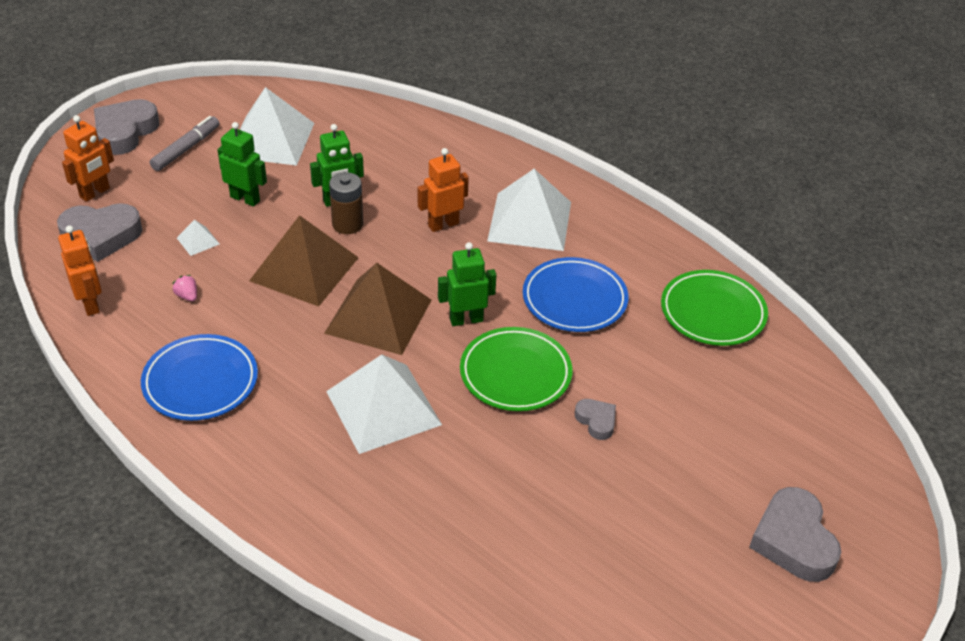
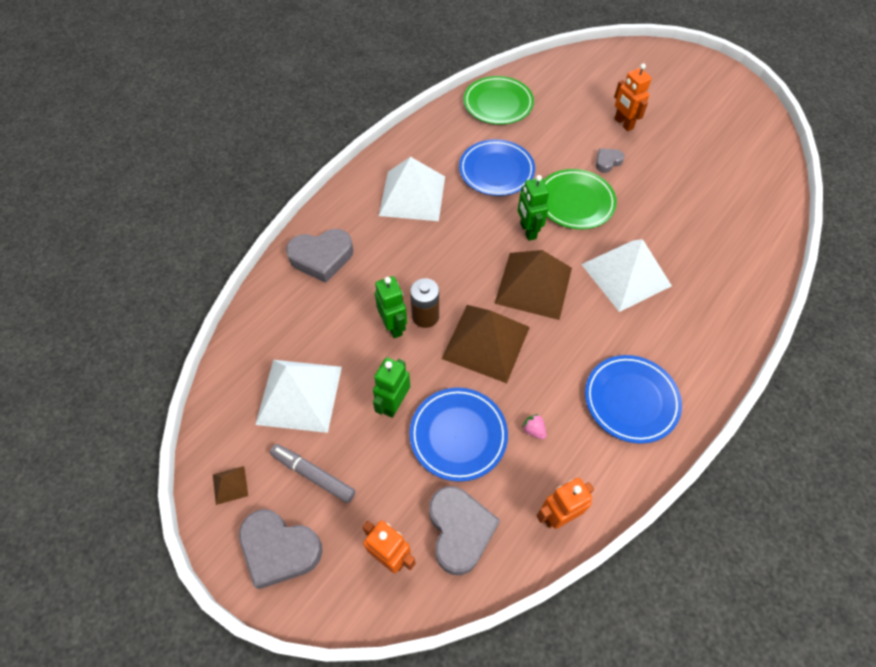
camera: 90 degrees left, 15 degrees up
pink strawberry [172,275,197,301] -> pink strawberry turned 90 degrees clockwise [522,414,546,439]
white pyramid [177,220,219,256] -> blue plate [410,388,508,482]
orange robot [418,148,469,232] -> orange robot moved to [614,63,652,131]
grey heart [749,487,841,582] -> grey heart moved to [286,229,353,283]
none -> brown pyramid [213,466,248,505]

